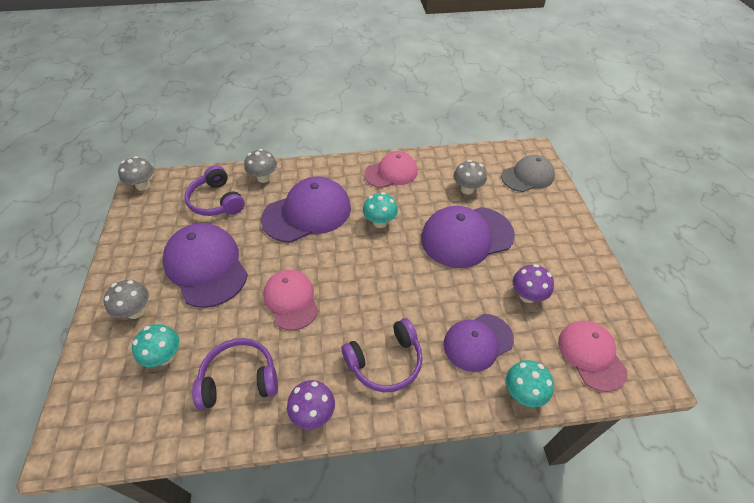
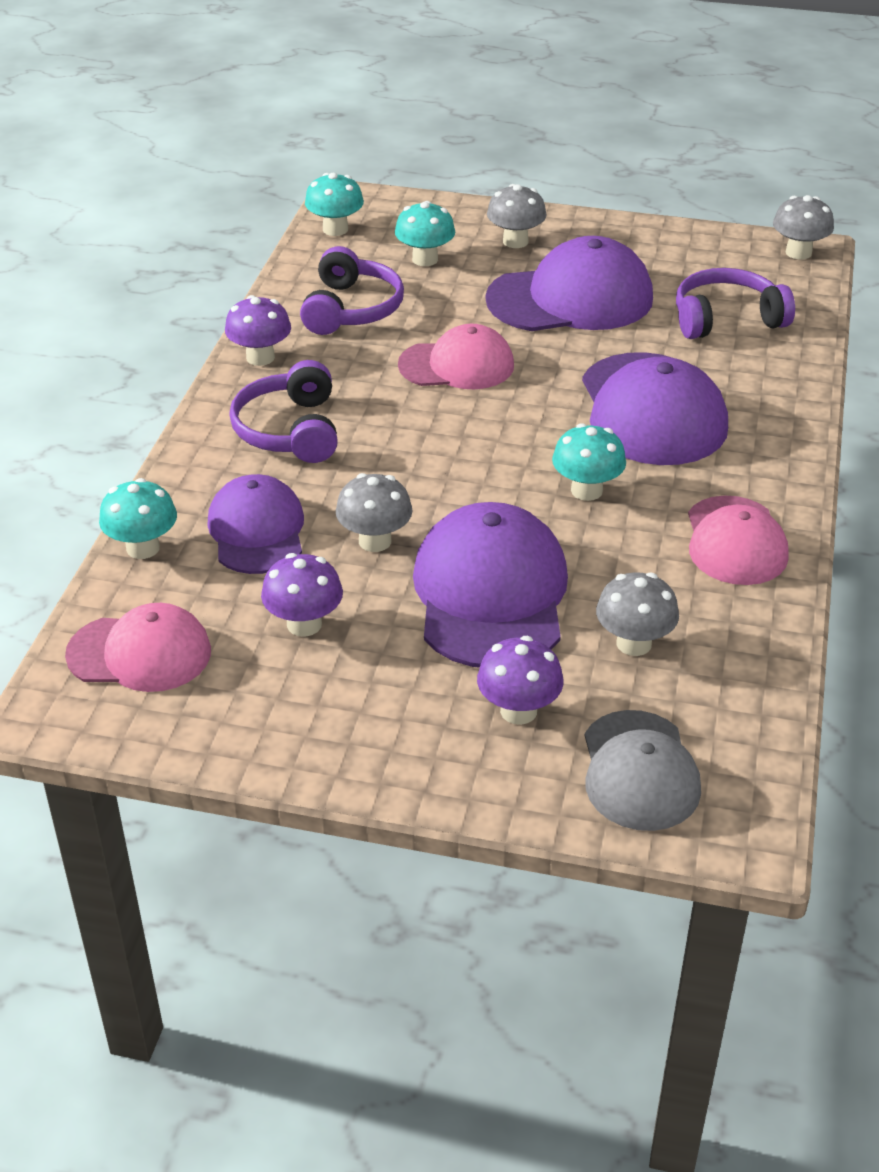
camera: 110 degrees right, 10 degrees down
grey mushroom [244,149,277,183] -> grey mushroom moved to [336,473,412,552]
none -> turquoise mushroom [305,173,364,236]
none -> purple mushroom [477,636,564,725]

